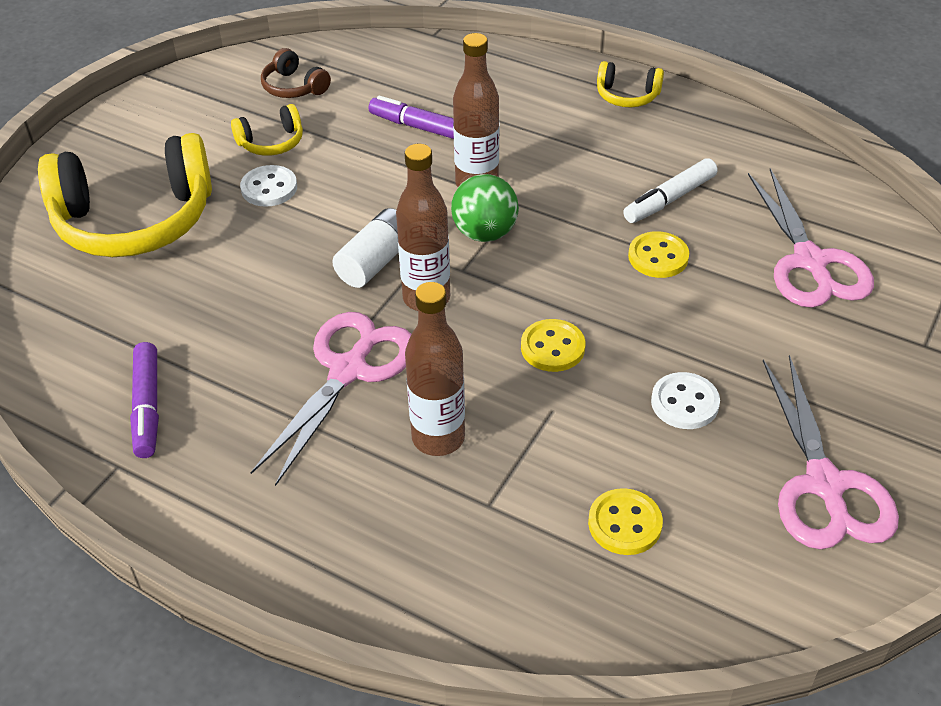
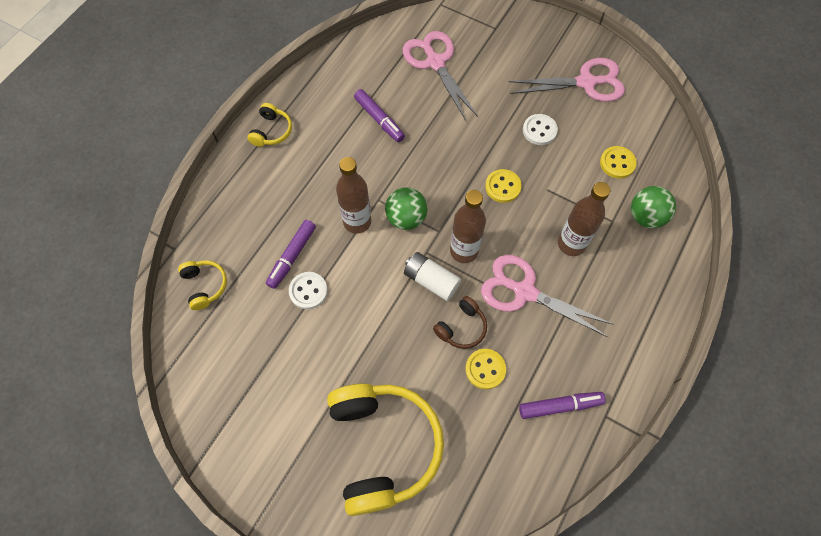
camera: 90 degrees left, 20 degrees up
yellow headphones [231,104,303,156] -> yellow headphones moved to [178,260,227,310]
white button [240,165,297,207] -> white button moved to [289,272,328,309]
brown headphones [261,48,331,98] -> brown headphones moved to [433,296,487,349]
white marker [623,158,718,223] -> purple marker [354,89,405,143]
yellow button [628,231,689,278] -> yellow button moved to [466,349,506,389]
pink scissors [748,168,874,308] -> pink scissors turned 105 degrees counterclockwise [403,31,478,121]
none -> green ball [631,186,676,228]

